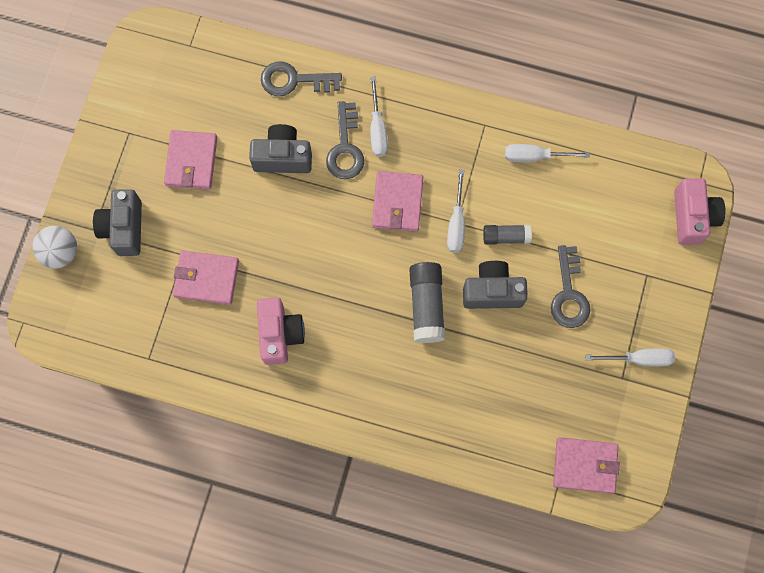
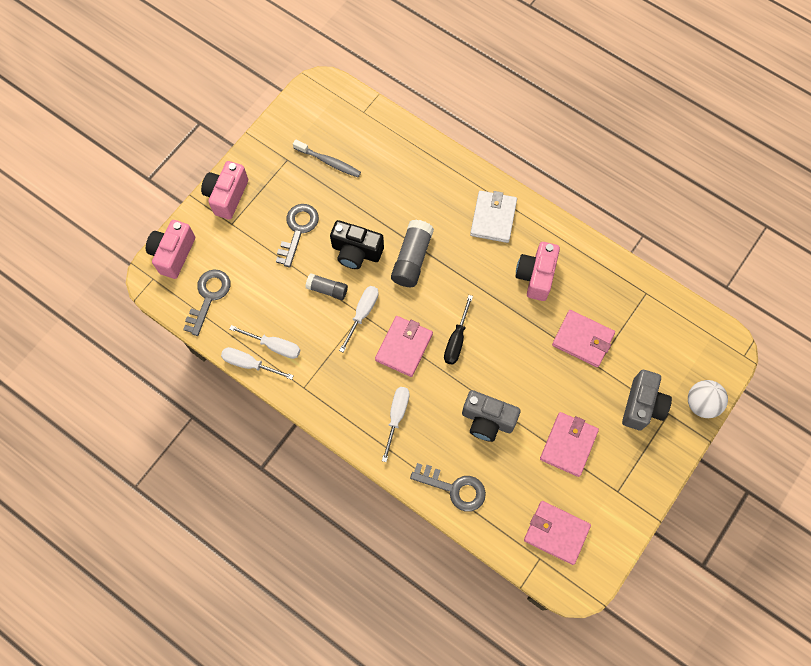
camera: 160 degrees left, 5 degrees down
grey key [326,101,364,179] -> grey key moved to [183,269,230,336]
grey camera [463,261,528,309] -> black camera [330,220,384,269]
pink wallet [553,437,620,494] -> pink wallet moved to [524,501,591,565]
white screwdriver [585,348,675,367] -> white screwdriver moved to [221,347,294,380]
none -> pink camera [201,161,248,220]
none -> grey toothbrush [293,139,361,177]
none -> black screwdriver [444,295,473,365]
none -> white wallet [470,191,517,243]

